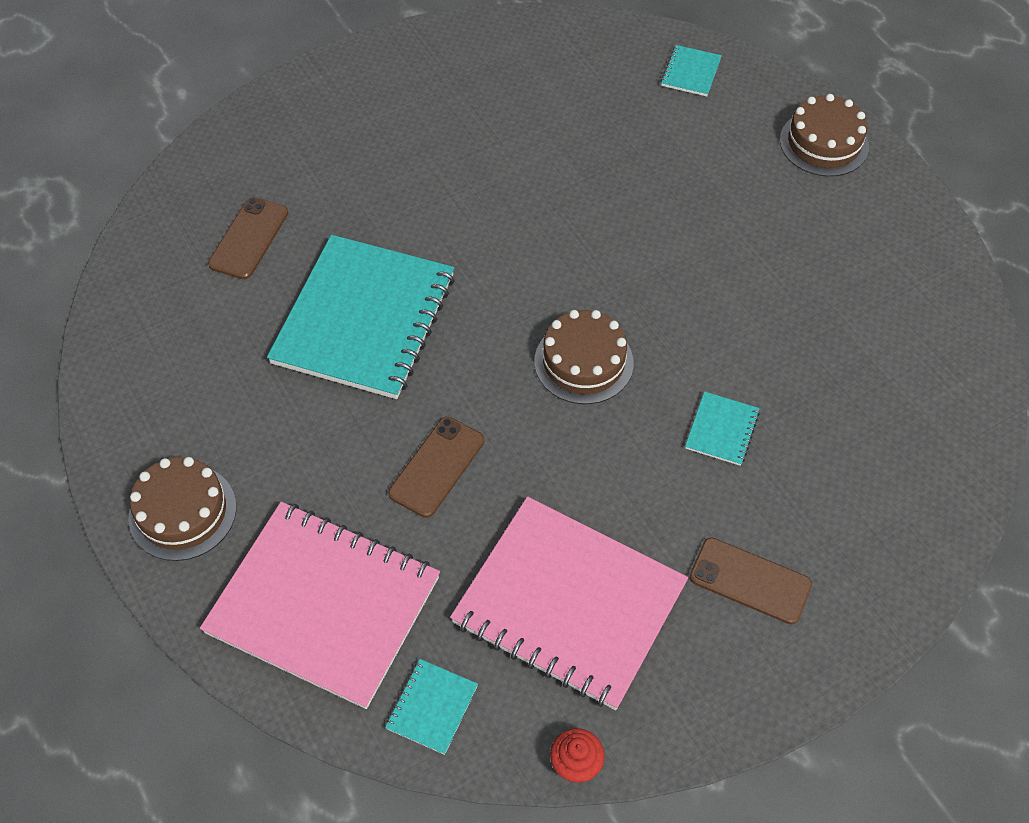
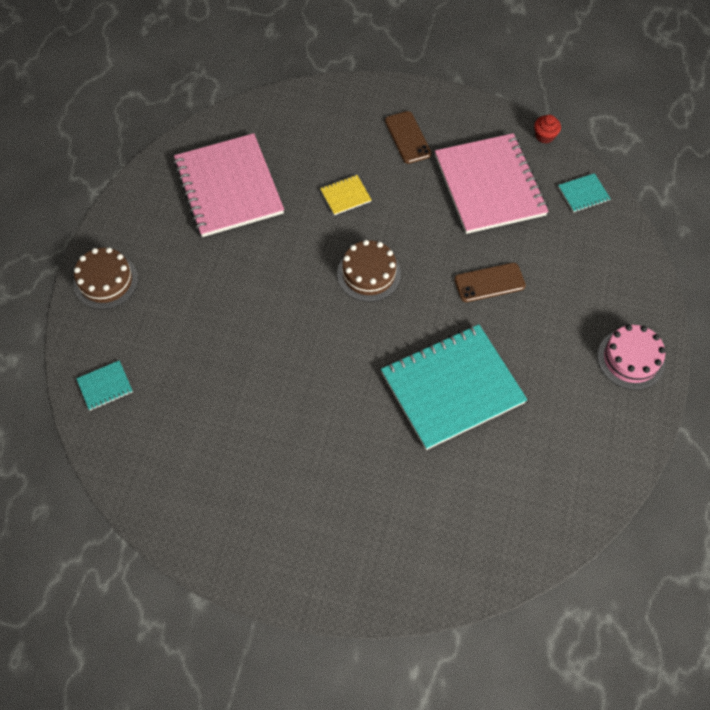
camera: 135 degrees left, 5 degrees up
brown cake [129,457,236,561] -> pink cake [597,325,665,390]
pink notebook [200,502,440,709] -> pink notebook moved to [174,133,284,237]
brown phone [208,197,288,279] -> none
turquoise notebook [685,391,760,466] -> yellow notebook [320,175,371,215]

